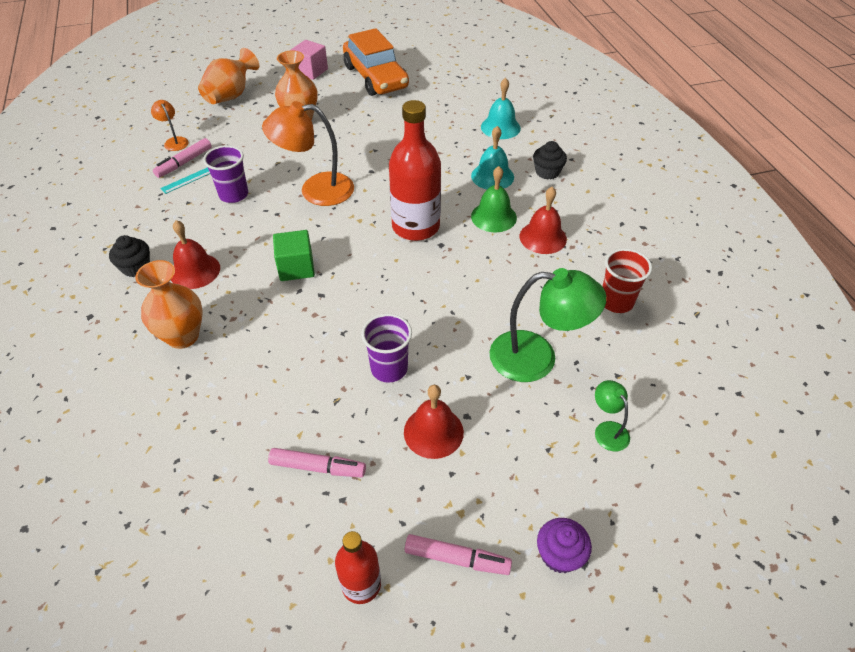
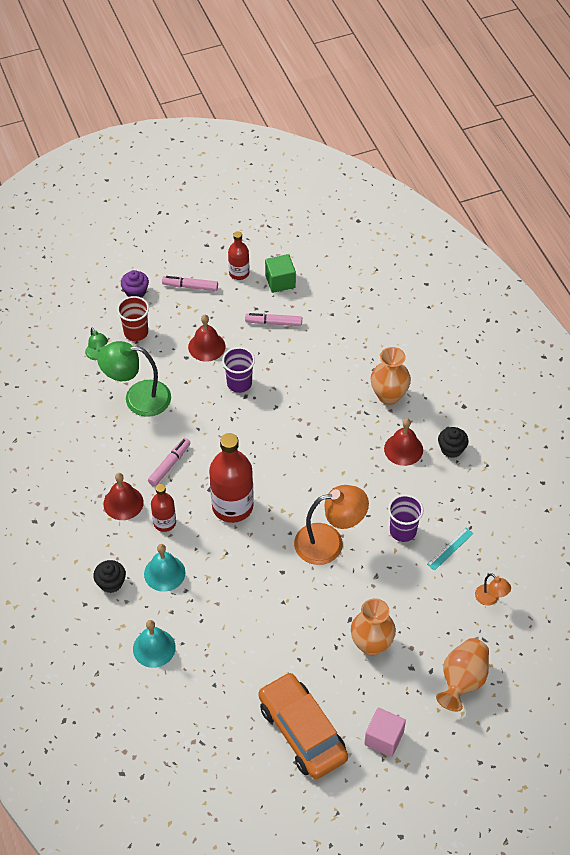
camera: 175 degrees right, 5 degrees up
pink marker [153,138,212,178] -> pink marker moved to [148,438,190,486]
green cube [273,230,315,281] -> green cube moved to [265,254,296,293]
green bell [471,166,517,232] -> red bottle [151,484,176,532]
red cup [602,248,652,313] -> red cup moved to [117,296,149,341]

